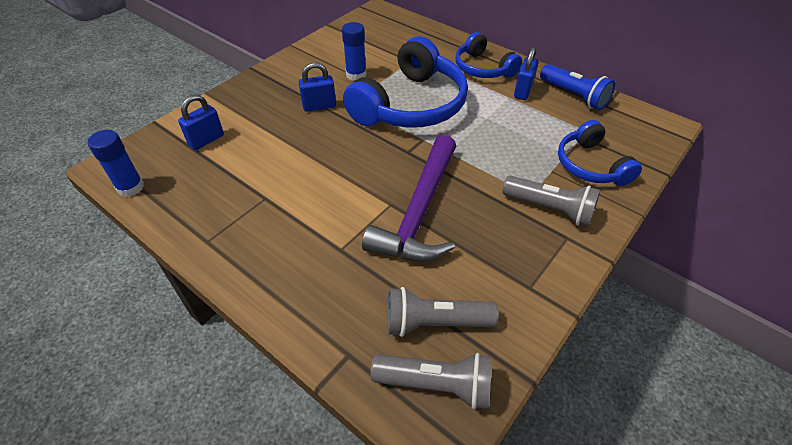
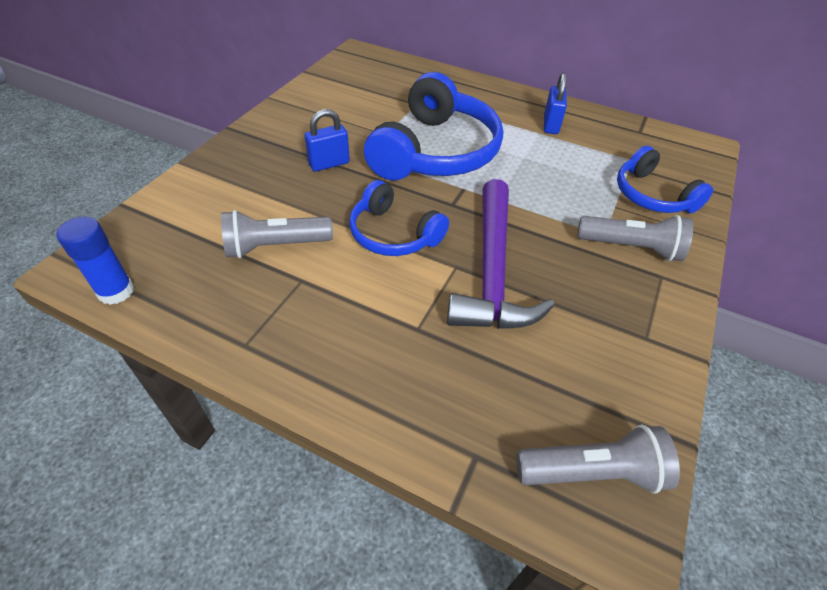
camera: 15 degrees left, 0 degrees up
blue padlock [178,95,224,150] -> none
blue glue stick [342,22,366,81] -> none
grey flashlight [387,287,499,337] -> grey flashlight moved to [221,210,333,258]
blue headphones [455,32,522,78] -> blue headphones moved to [349,180,449,256]
blue flashlight [540,64,615,110] -> none

